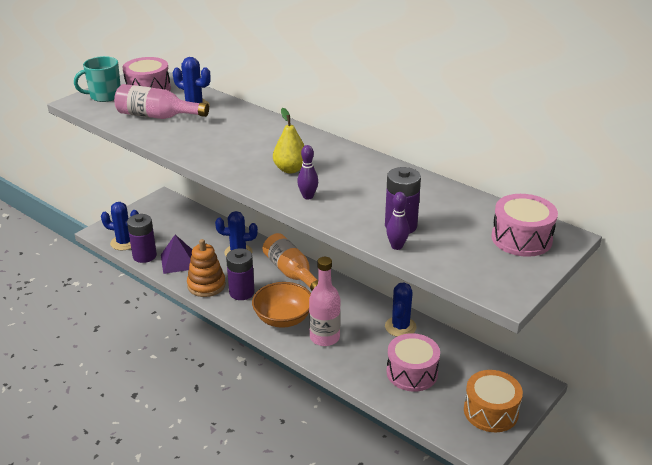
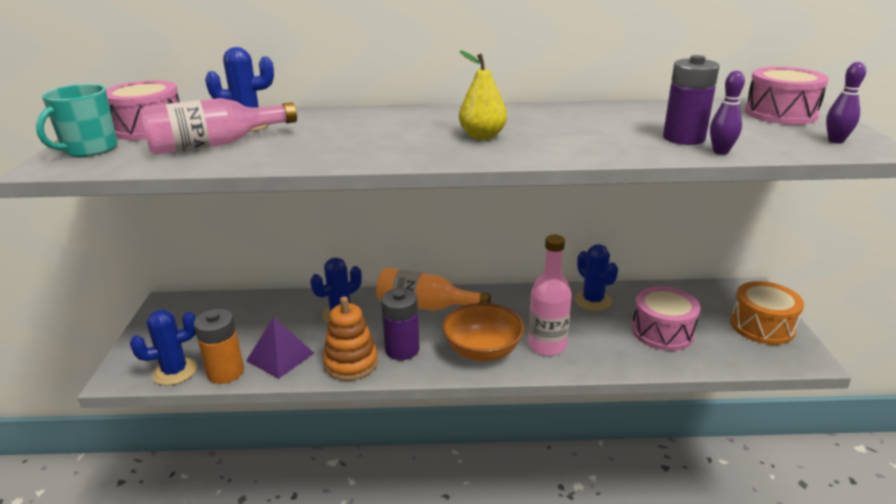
camera: 40 degrees left, 5 degrees down
purple battery [127,214,157,263] -> orange battery [194,309,244,384]
purple bowling pin [297,145,318,200] -> purple bowling pin moved to [826,62,866,144]

